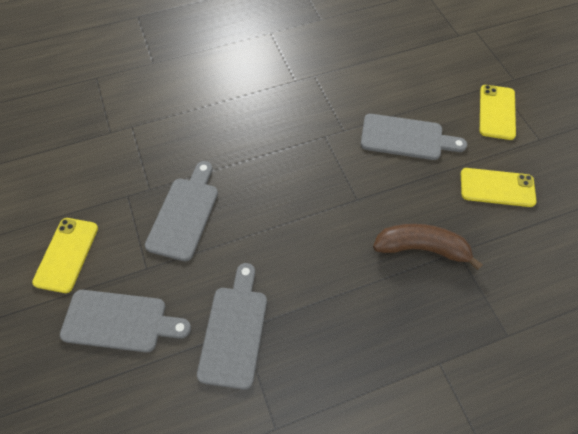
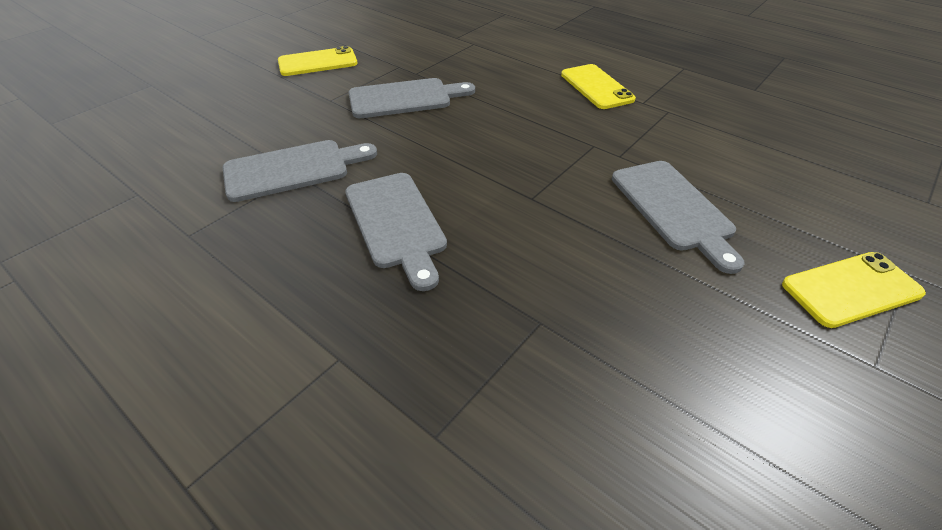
camera: 60 degrees right, 15 degrees down
grey cutting board [60,290,191,352] -> grey cutting board moved to [345,173,447,291]
brown banana [373,224,483,270] -> none
yellow phone [461,168,537,207] -> yellow phone moved to [561,64,636,109]

